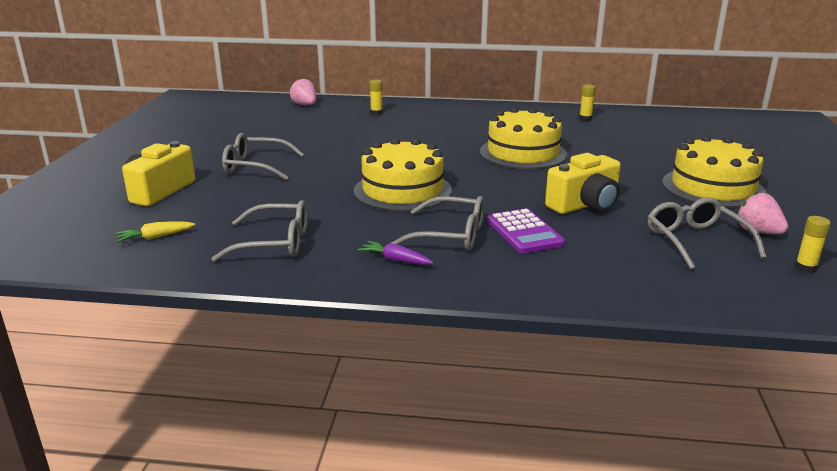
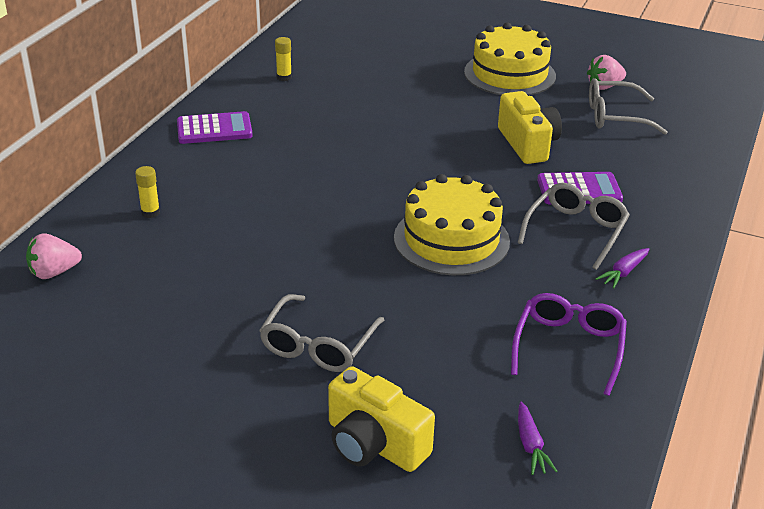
camera: 75 degrees left, 10 degrees up
yellow carrot [116,221,195,242] -> purple carrot [518,402,558,475]
grey glasses [211,200,307,262] -> purple glasses [511,293,627,396]
yellow cake [480,107,567,169] -> none
yellow glue stick [795,216,831,273] -> none
none -> purple calculator [177,111,253,144]

